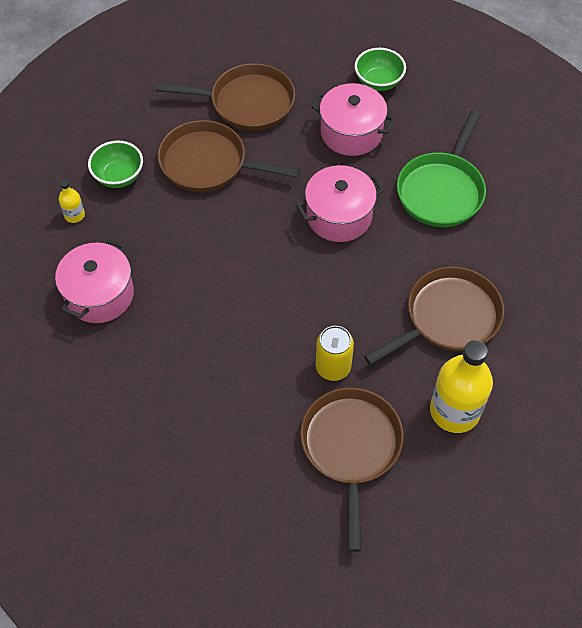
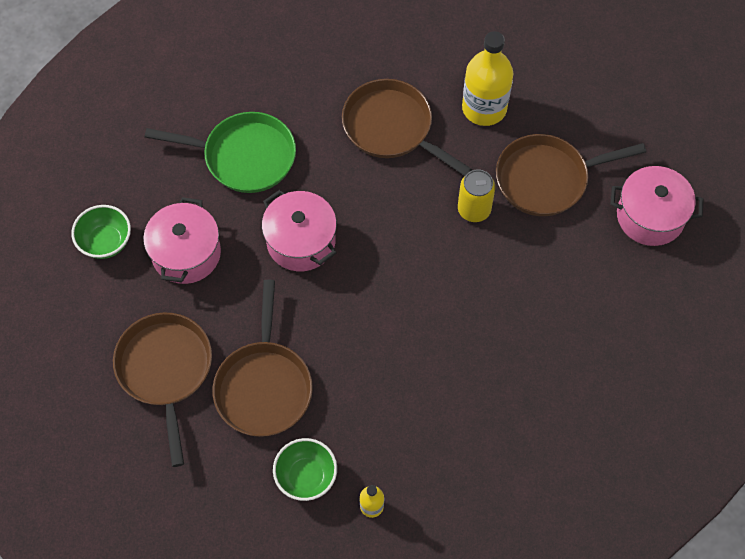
camera: 105 degrees left, 5 degrees up
pink pot [55,239,134,323] -> pink pot moved to [610,166,704,246]

